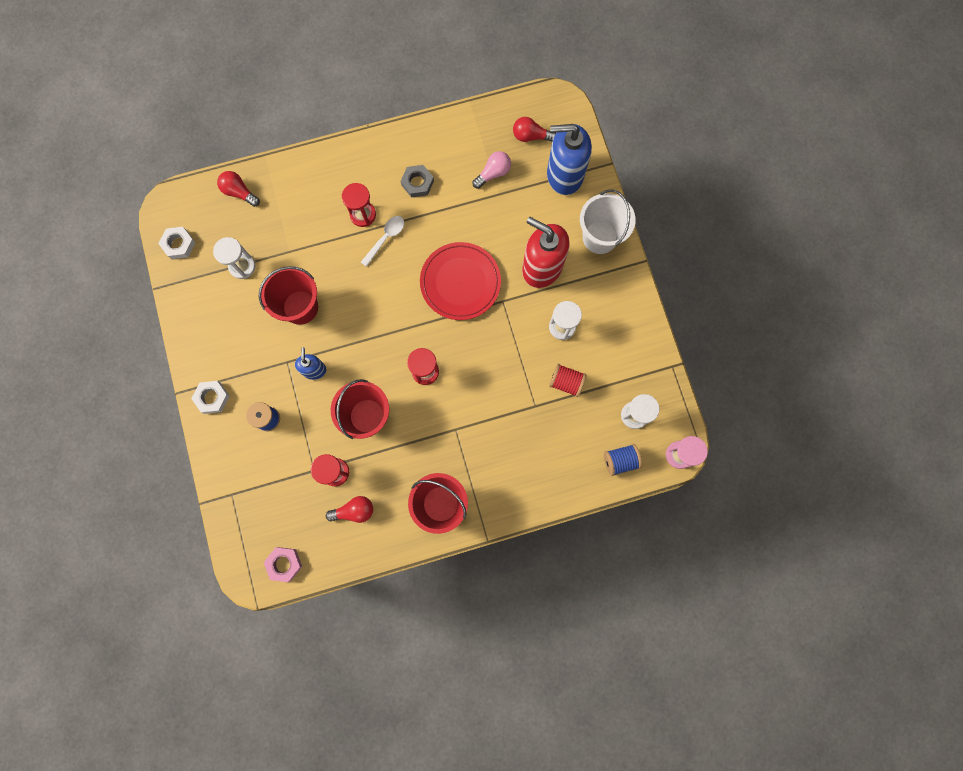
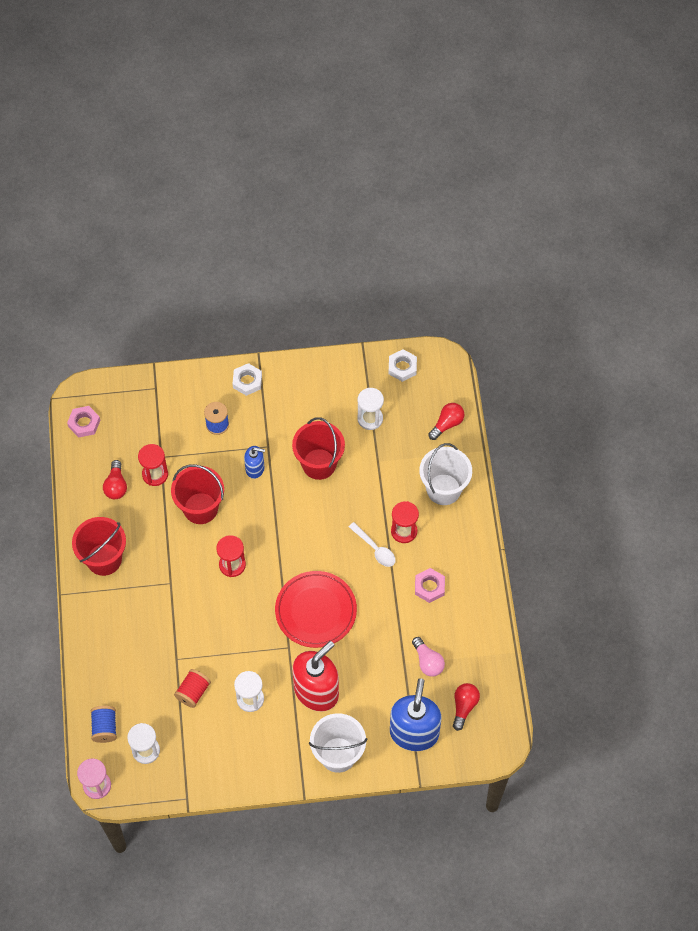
camera: 100 degrees right, 15 degrees down
grey nut [400,165,434,198] -> pink nut [415,568,445,603]
none -> white bucket [419,443,472,505]

